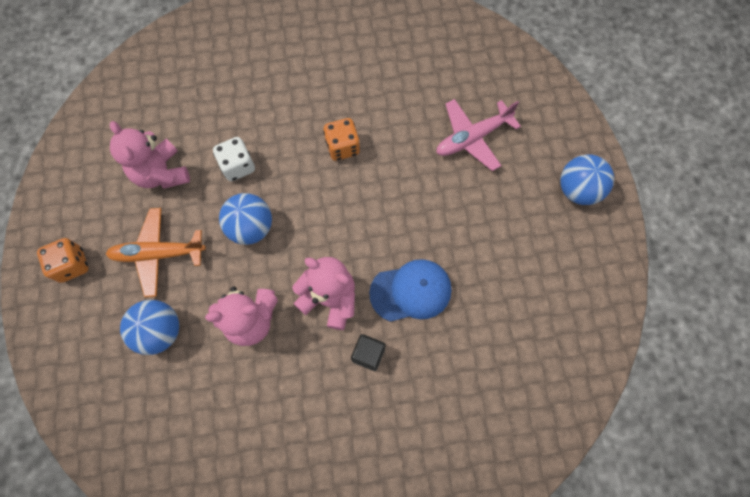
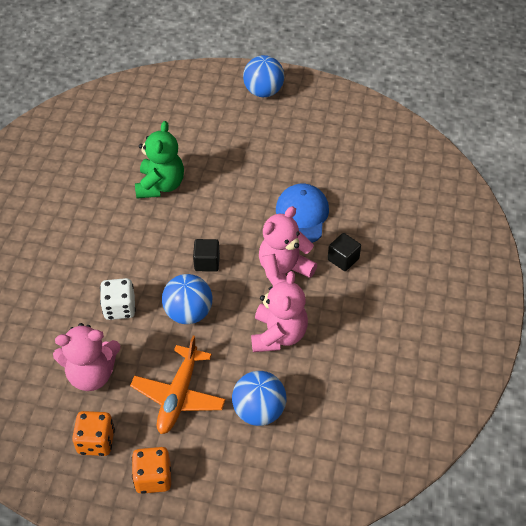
camera: 70 degrees left, 20 degrees down
orange dice [323,118,360,161] -> orange dice moved to [72,411,115,456]
pink plane [436,99,521,171] -> none
none -> green teddy bear [135,121,184,199]
none -> black cube [193,239,220,272]

